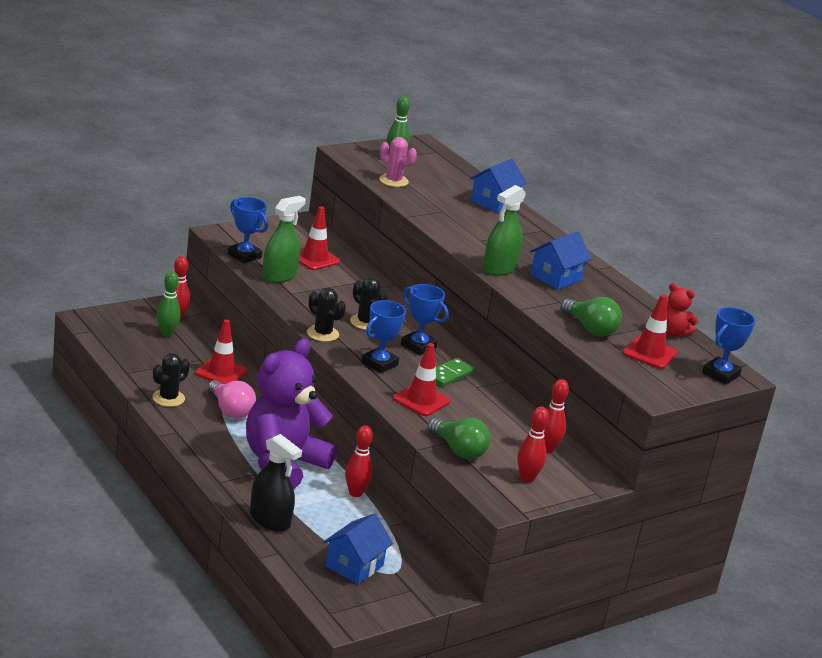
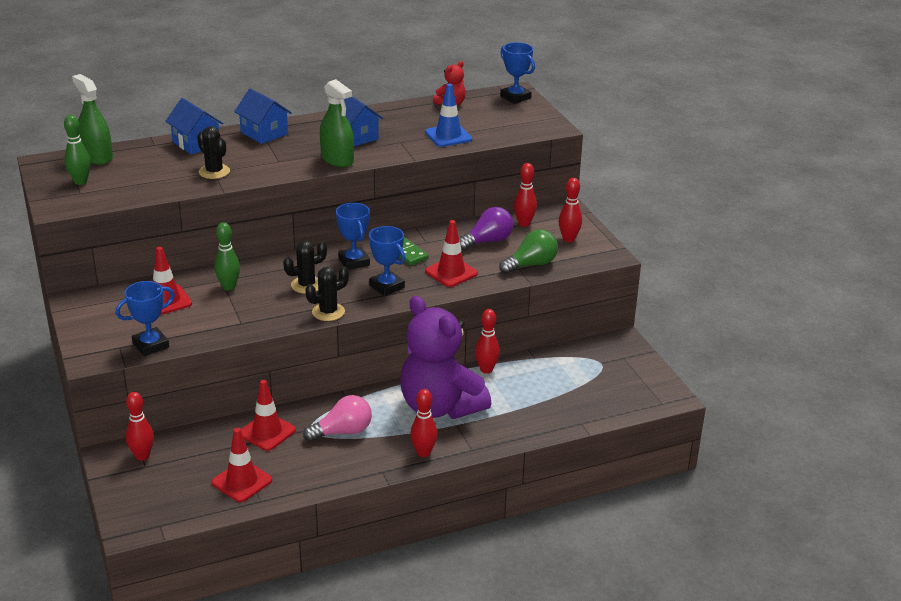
camera: 75 degrees left, 5 degrees up
black cactus [152,353,190,407] -> black cactus moved to [197,126,230,179]
green bowling pin [156,271,181,337] -> green bowling pin moved to [214,222,240,291]
black spray bottle [250,434,302,532] -> none
green spray bottle [262,196,306,283] -> green spray bottle moved to [72,74,113,165]
blue house [323,513,393,584] -> blue house moved to [234,88,292,144]
pink cactus [379,137,417,187] -> none
blue trophy [401,284,449,355] -> blue trophy turned 75 degrees counterclockwise [336,203,370,270]
green light bulb [561,297,622,337] -> blue traffic cone [425,84,472,147]
red traffic cone [623,294,677,369] -> red traffic cone moved to [212,428,272,502]
none -> red bowling pin [410,389,437,457]
none -> purple light bulb [459,207,513,251]

